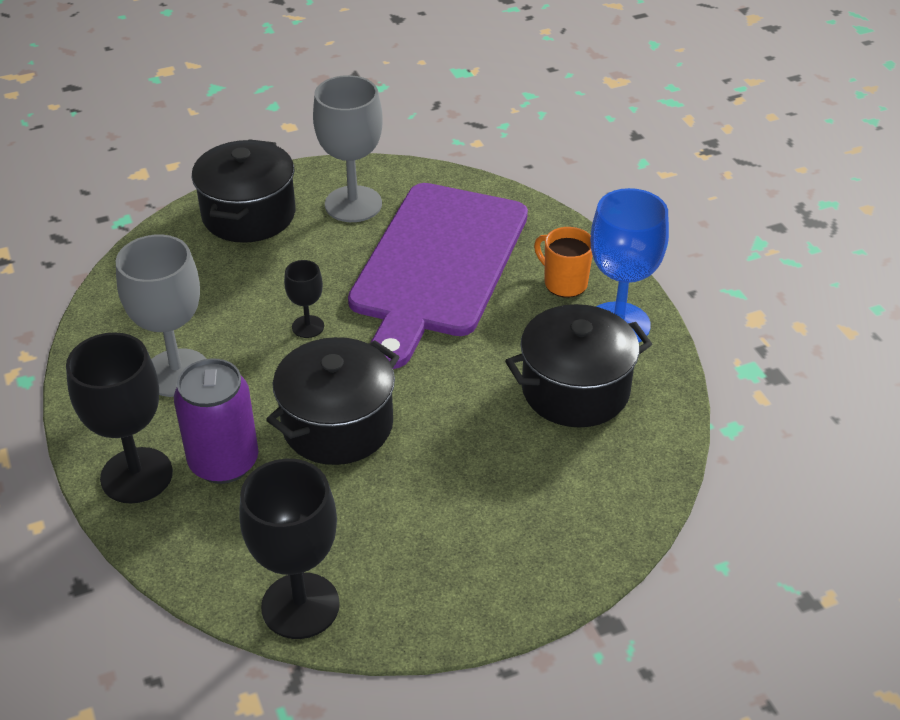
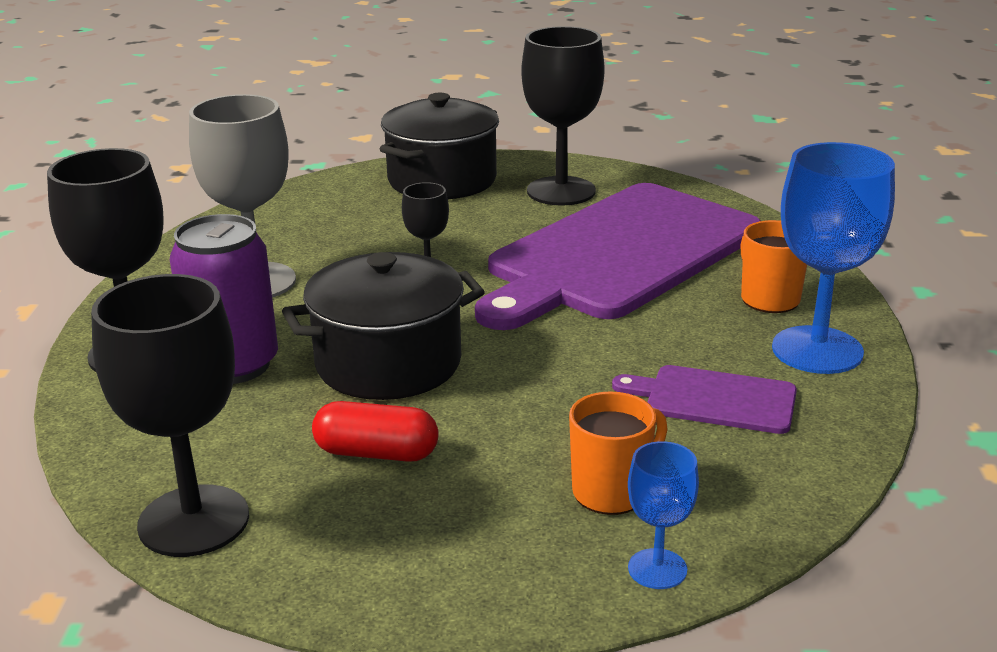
camera: 25 degrees right, 15 degrees down
grey goblet [313,75,383,222] -> black goblet [521,26,604,206]
black pot [505,304,652,427] -> purple cutting board [612,365,797,434]
none -> red capsule [312,401,438,462]
none -> orange mug [569,391,668,515]
none -> blue goblet [628,441,699,589]

